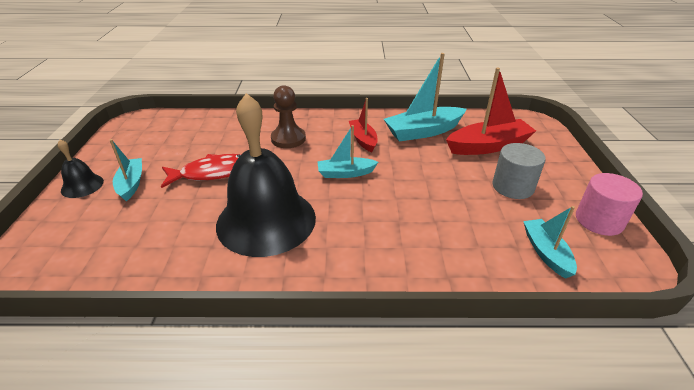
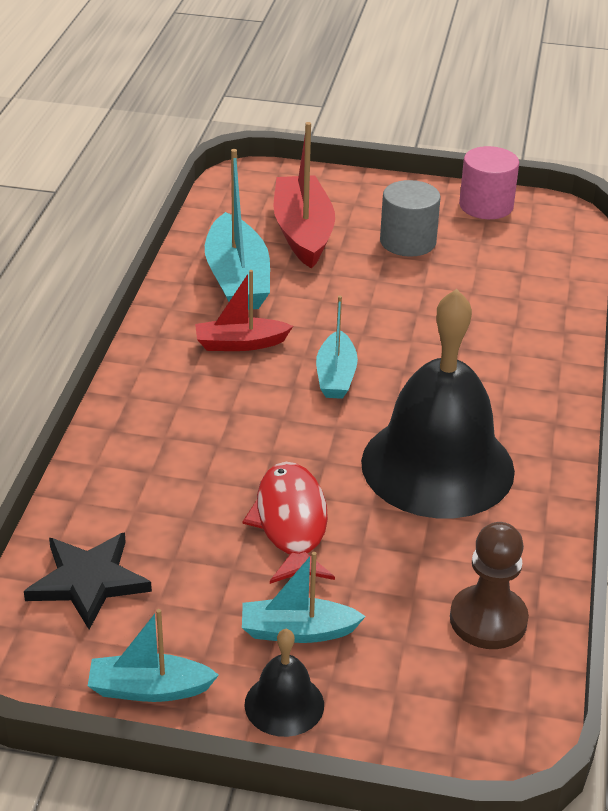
camera: 80 degrees left, 0 degrees up
brown pawn [271,85,306,148] -> brown pawn moved to [450,522,529,649]
turquoise boat [523,206,577,279] -> turquoise boat moved to [88,609,219,702]
none -> black star [24,532,152,630]

